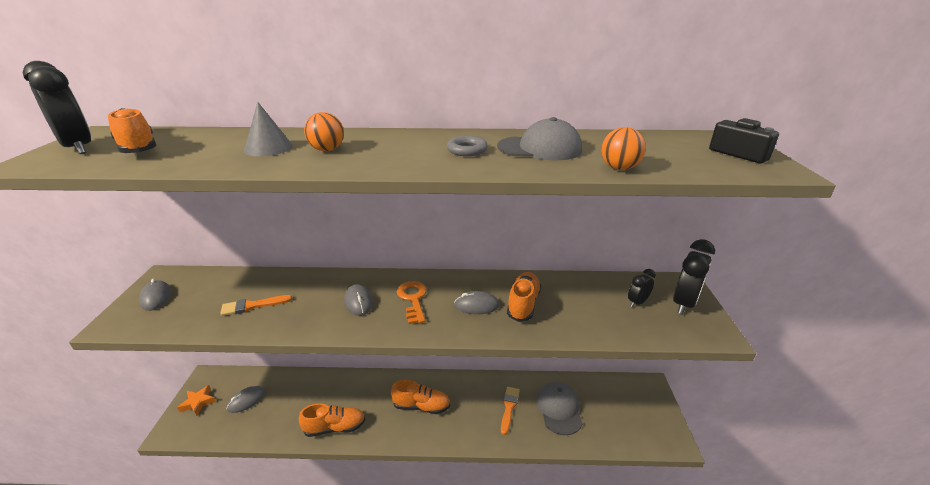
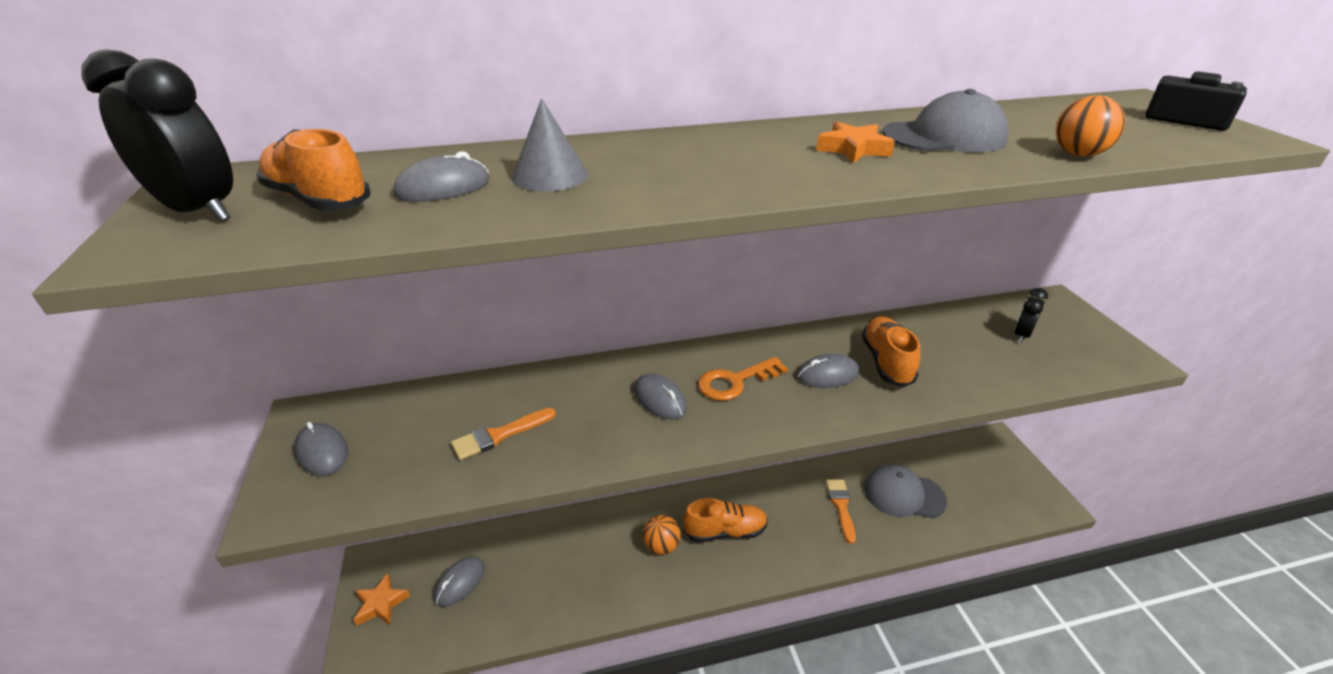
camera: 15 degrees left, 5 degrees up
orange shoe [299,403,365,437] -> none
orange ball [304,112,344,151] -> orange ball moved to [643,515,681,555]
orange key [397,281,427,324] -> orange key turned 90 degrees counterclockwise [698,357,788,401]
grey ring [447,136,488,156] -> orange star [816,121,895,163]
grey cap [536,382,583,435] -> grey cap turned 60 degrees counterclockwise [864,464,947,518]
black clock [673,239,715,314] -> none
none -> grey mouse [394,151,490,202]

